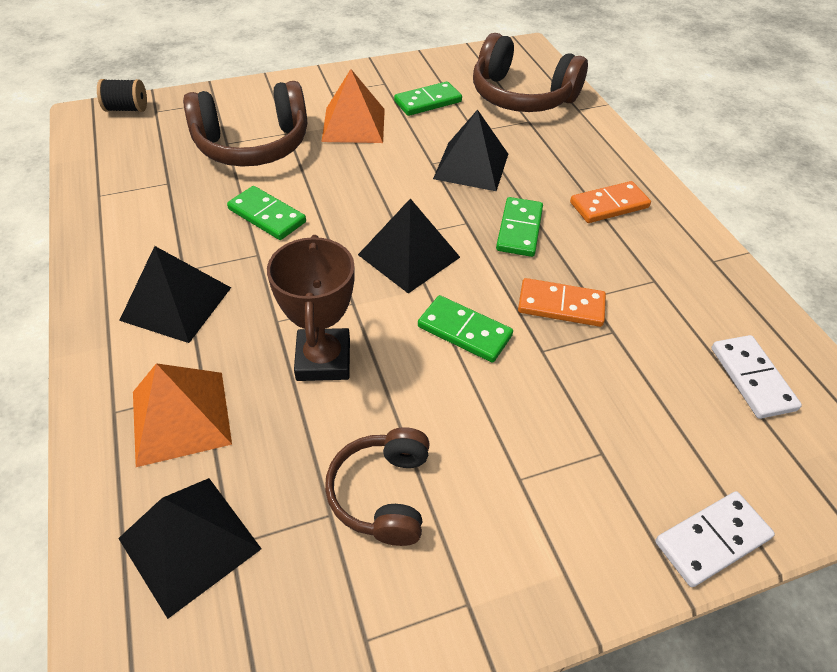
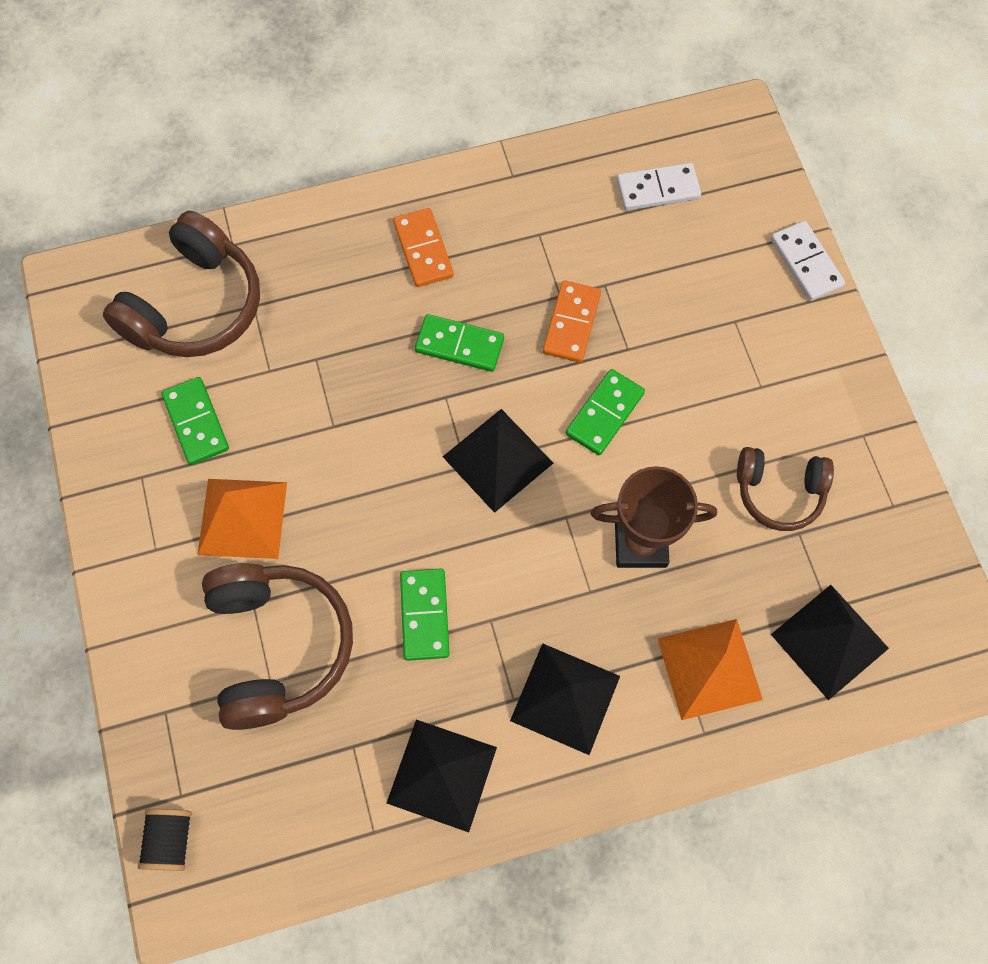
camera: 85 degrees left, 20 degrees up
green domino [227,186,306,240] -> green domino turned 45 degrees counterclockwise [400,569,450,661]
black pyramid [433,109,508,191] -> black pyramid moved to [387,720,497,832]

